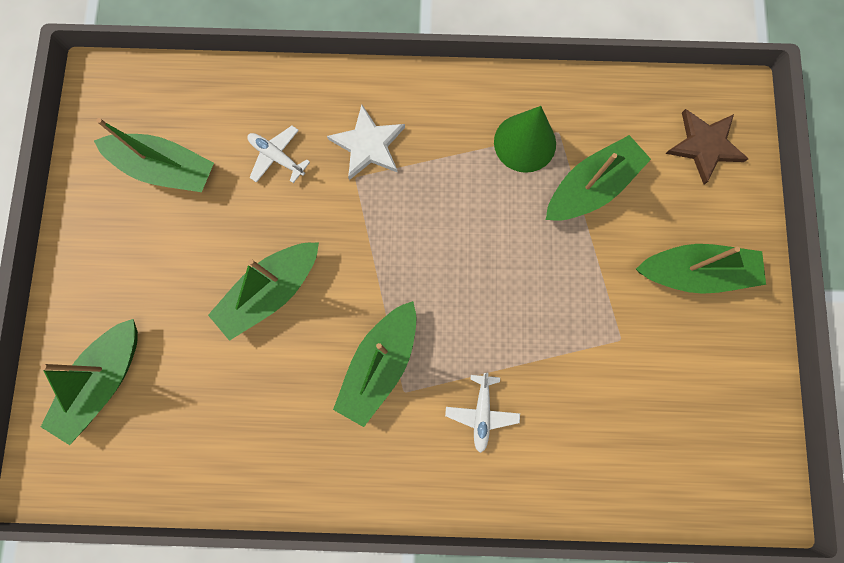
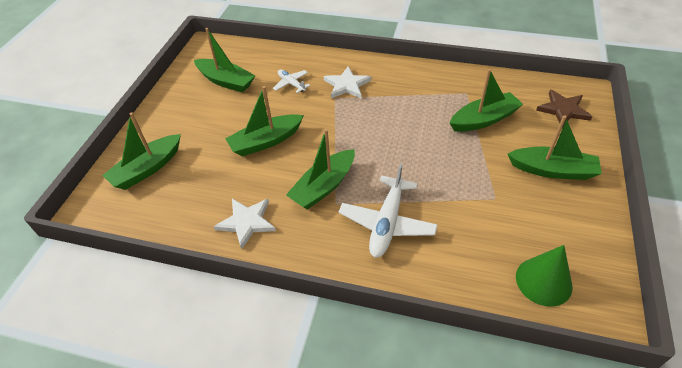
camera: 15 degrees right, 30 degrees down
white plane [445,373,520,453] -> white plane [339,163,438,258], size x1.83
green cone [494,106,556,173] -> green cone moved to [516,245,573,307]
none -> white star [214,199,276,249]

